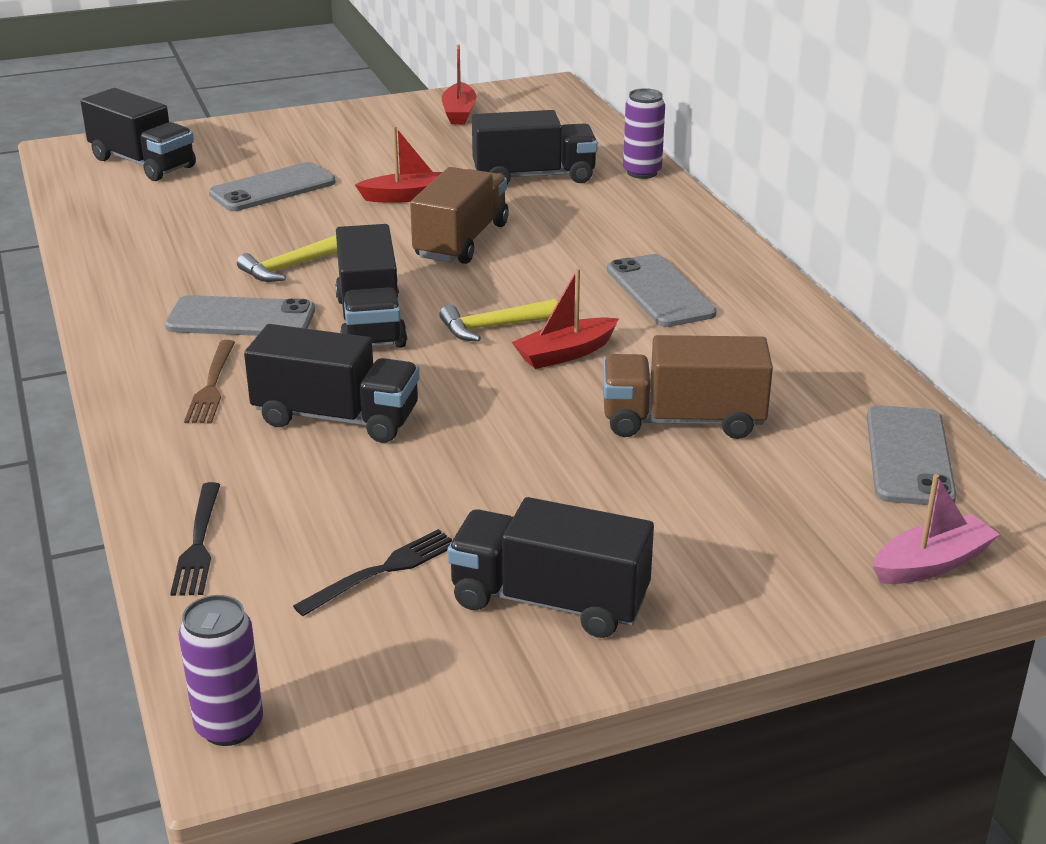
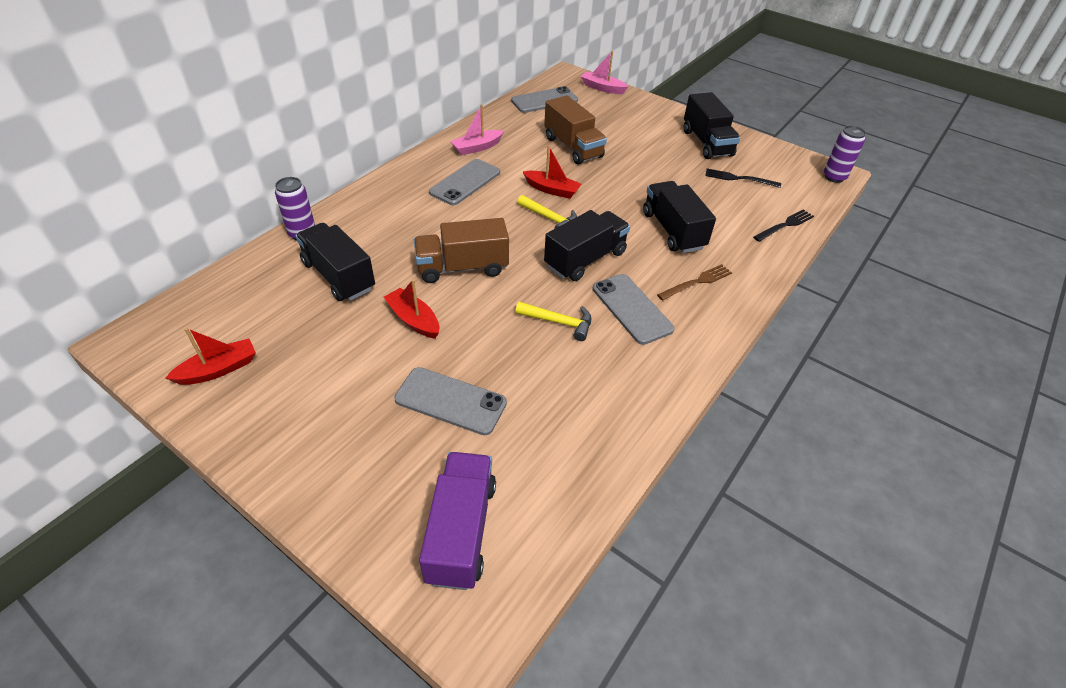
camera: 125 degrees left, 15 degrees up
black truck [81,88,196,181] -> purple truck [419,452,496,590]
none -> pink boat [450,104,504,155]

